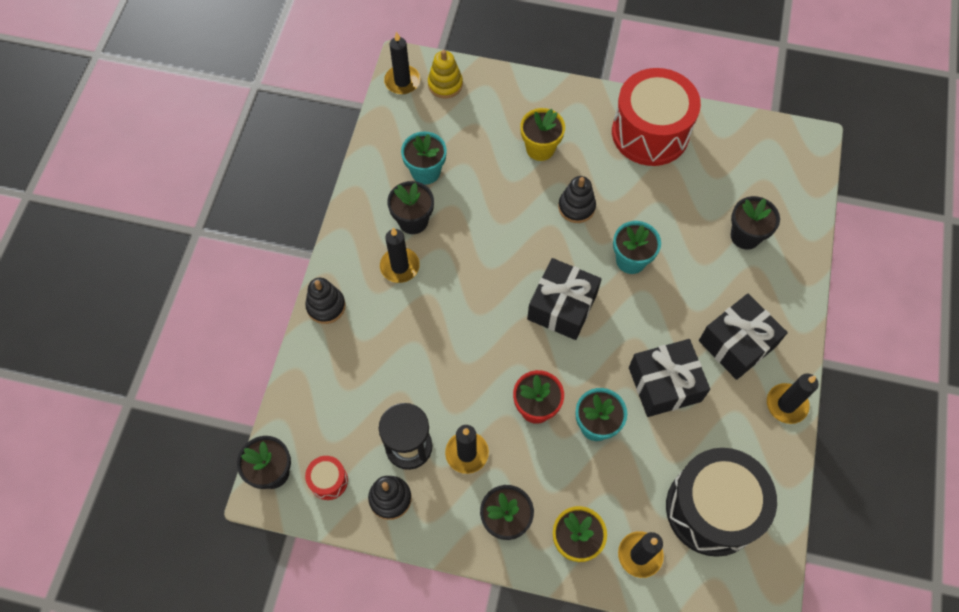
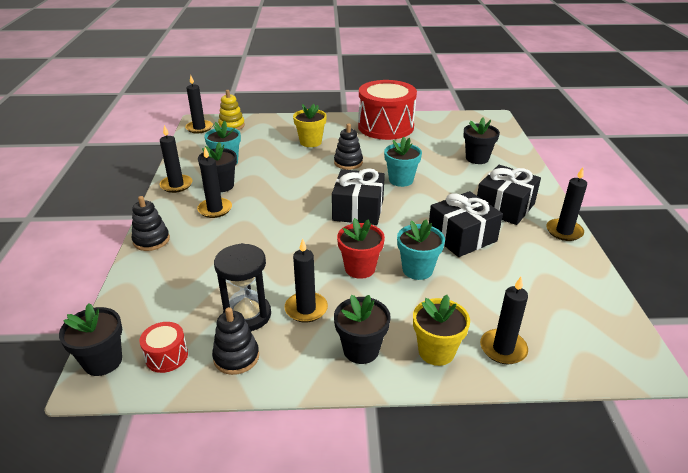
camera: 15 degrees left, 30 degrees down
black drum [666,448,777,557] -> none
none -> black candle [160,125,192,193]

